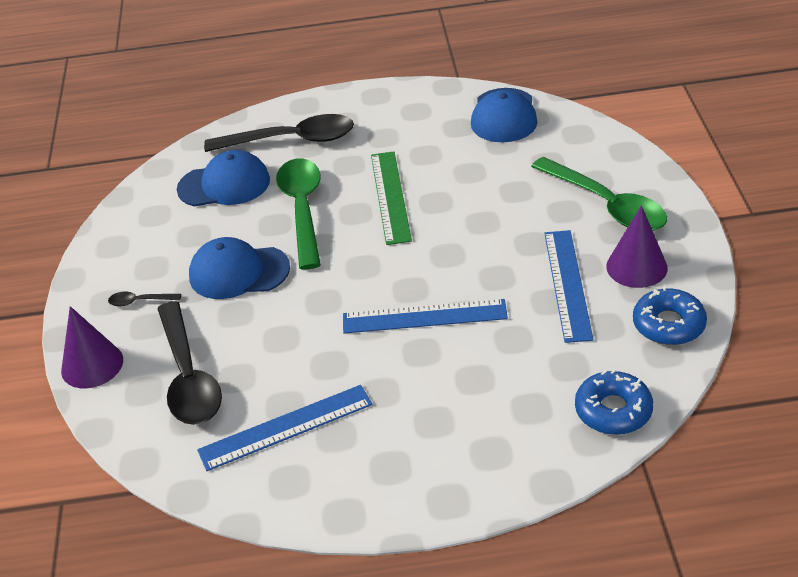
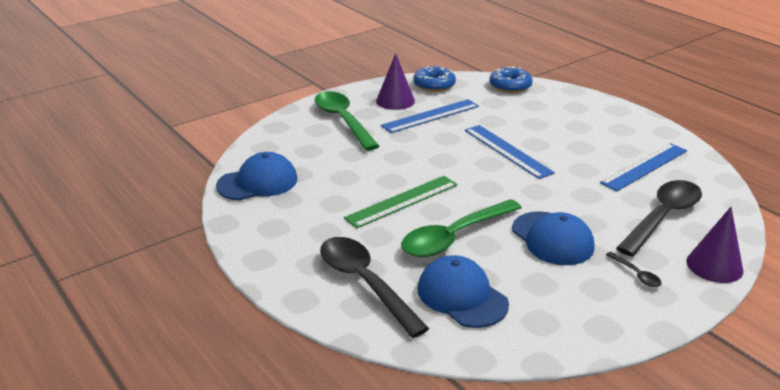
camera: 125 degrees left, 10 degrees down
blue ruler [197,385,373,471] -> blue ruler turned 75 degrees counterclockwise [600,143,687,191]
green spoon [531,157,667,231] -> green spoon turned 45 degrees counterclockwise [315,91,379,151]

